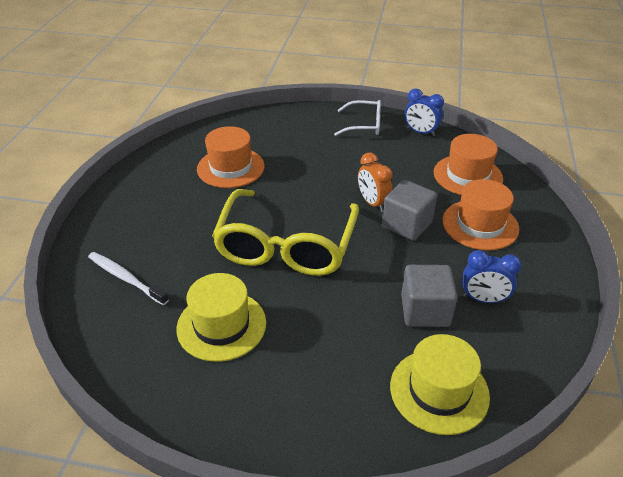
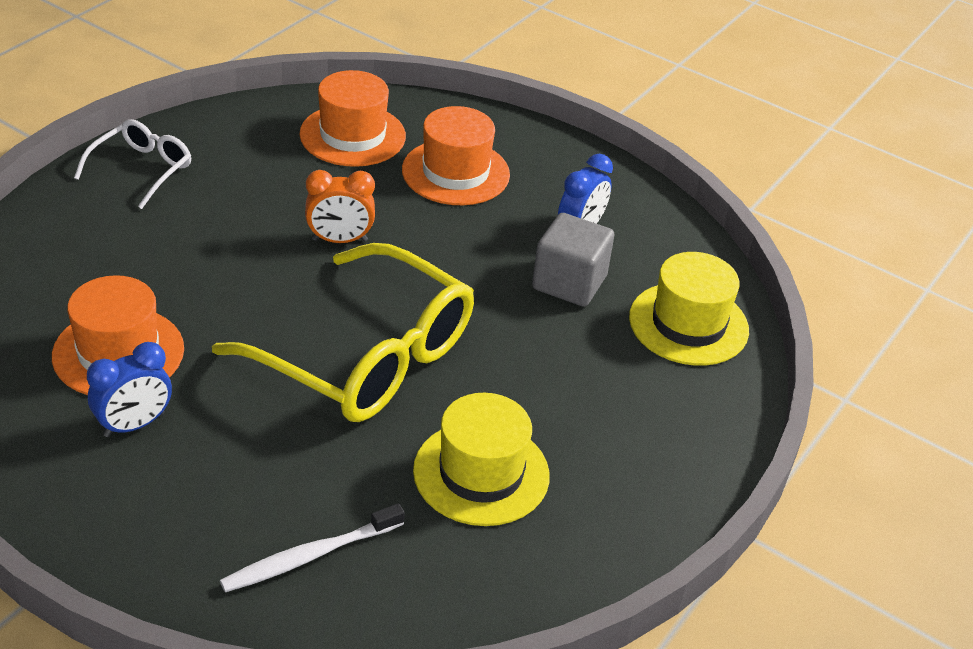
camera: 70 degrees left, 0 degrees up
grey cube [382,180,437,241] -> none
blue clock [405,89,444,136] -> blue clock moved to [87,342,172,437]

